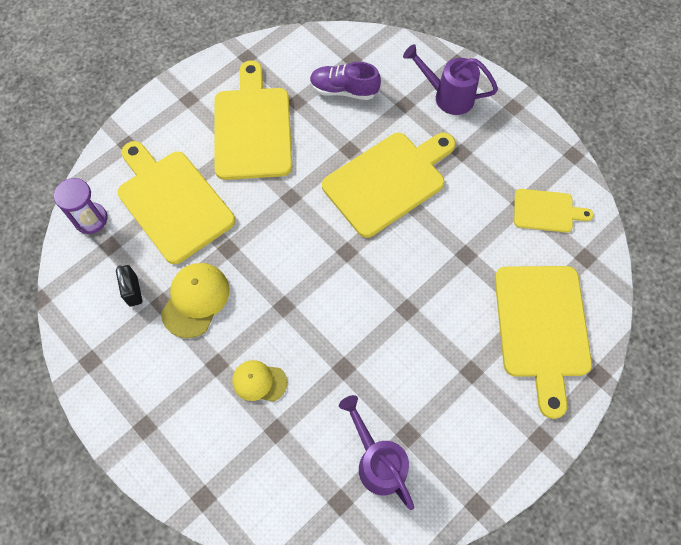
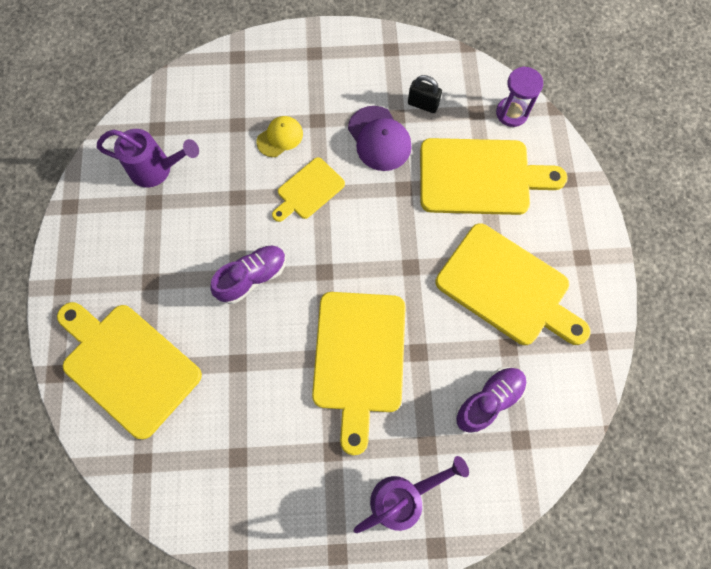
camera: 130 degrees right, 5 degrees up
yellow cap [161,263,230,338] -> purple cap [348,106,412,171]
yellow cutting board [514,189,594,233] -> yellow cutting board moved to [272,157,345,222]
none -> purple shoe [210,245,286,304]

